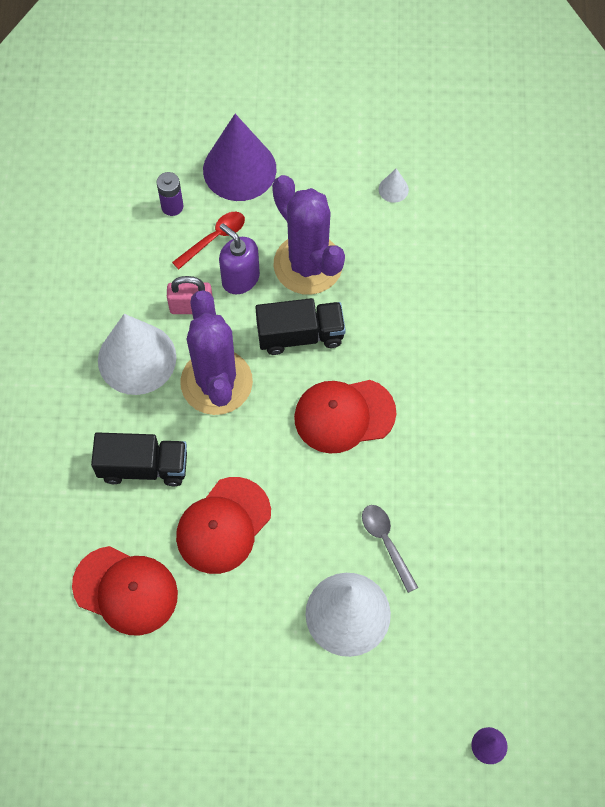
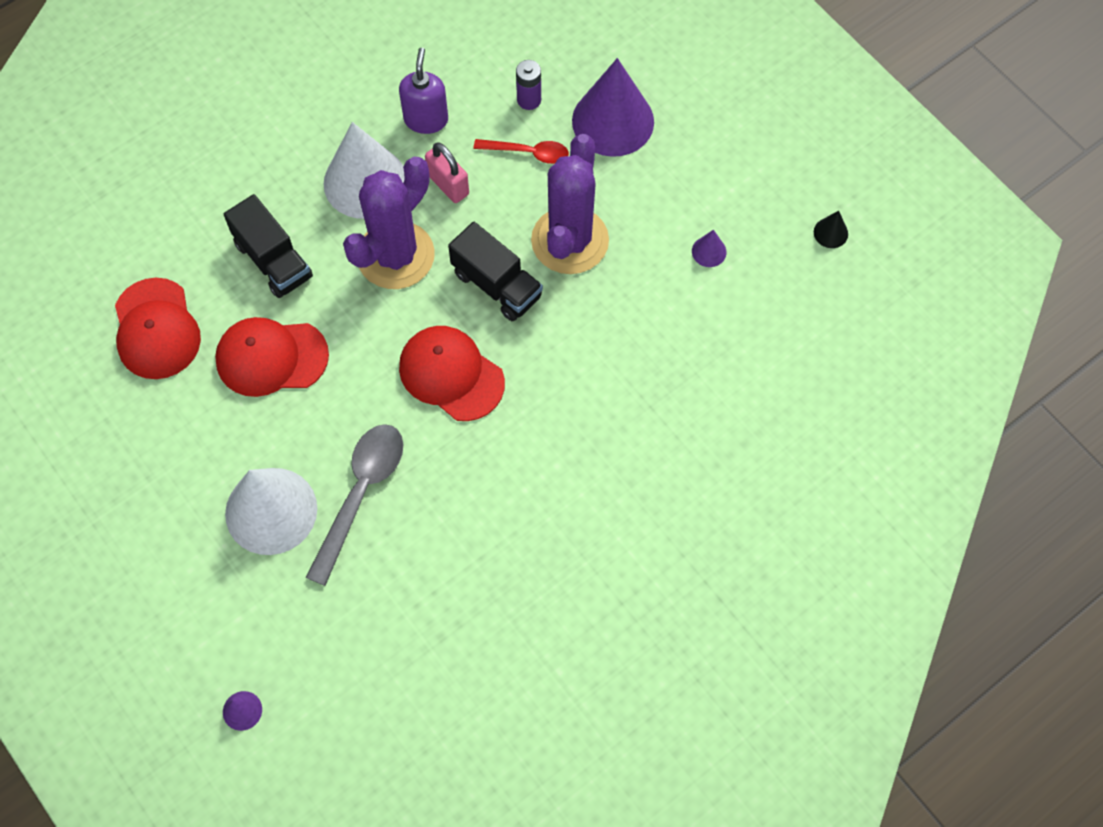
camera: 50 degrees right, 0 degrees up
purple soap dispenser [219,223,260,294] -> purple soap dispenser moved to [399,48,448,134]
grey spoon [362,505,418,593] -> grey spoon [306,424,403,586], size x1.66
white cone [379,168,409,203] -> purple cone [692,230,726,267]
none -> black cone [814,211,848,248]

